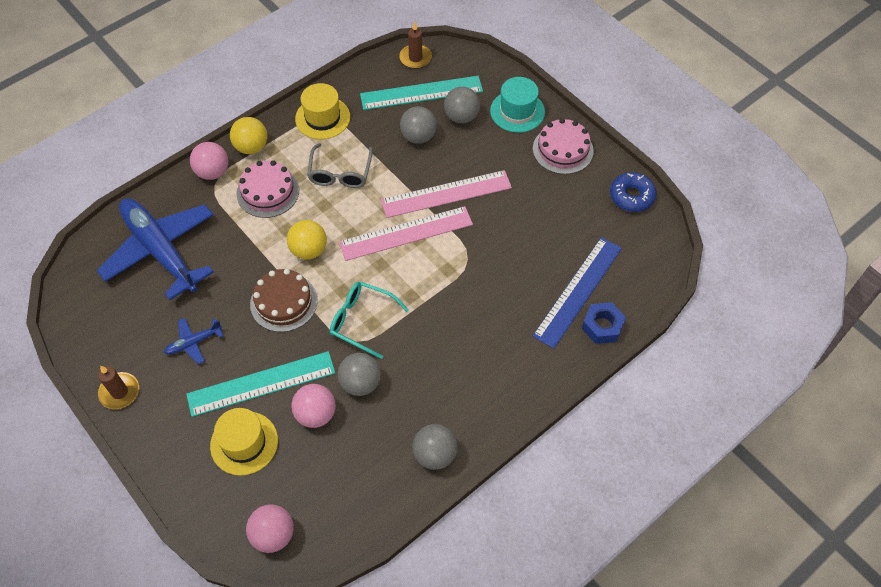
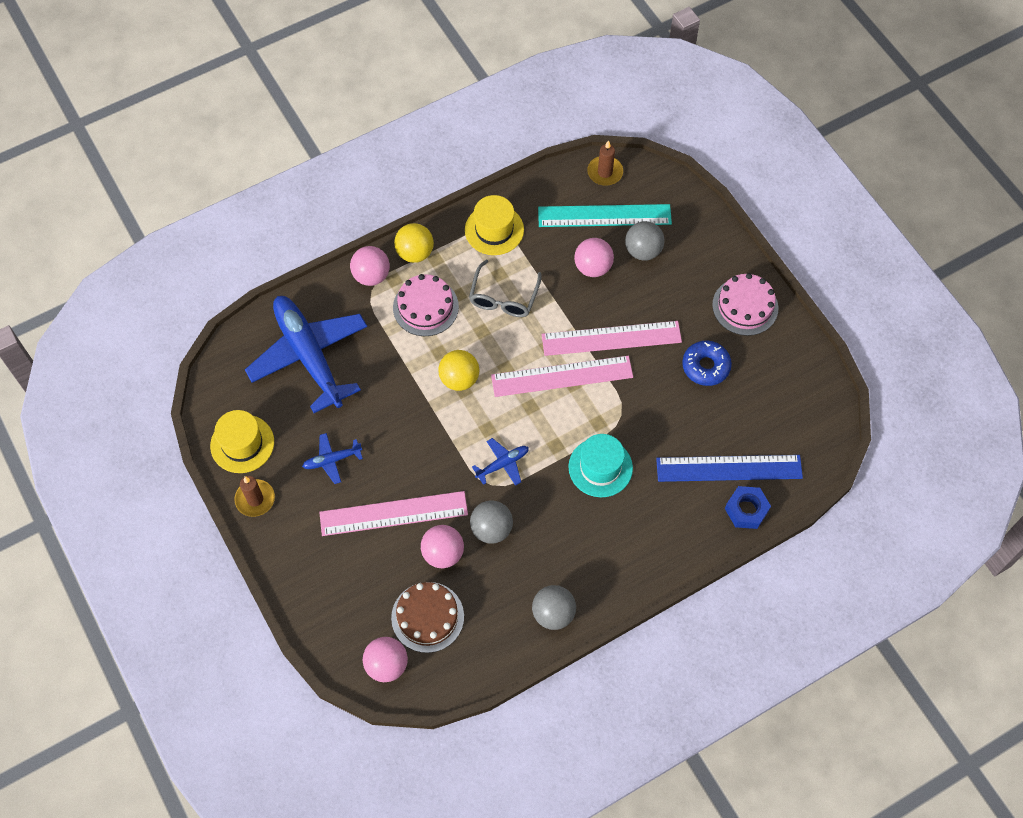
camera: 10 degrees right, 5 degrees up
turquoise ruler [186,351,335,417] -> pink ruler [319,491,468,536]
yellow hat [210,408,278,476] -> yellow hat moved to [210,410,274,473]
brown cake [250,269,318,332] -> brown cake moved to [391,582,464,653]
turquoise glasses [330,281,409,359] -> blue plane [472,438,529,486]
grey ball [400,106,437,144] -> pink ball [574,238,614,277]
turquoise hat [490,77,545,133] -> turquoise hat moved to [568,434,633,497]
blue ruler [533,237,622,349] -> blue ruler turned 45 degrees clockwise [656,455,803,482]
blue donut [610,172,656,212] -> blue donut moved to [682,341,732,386]

